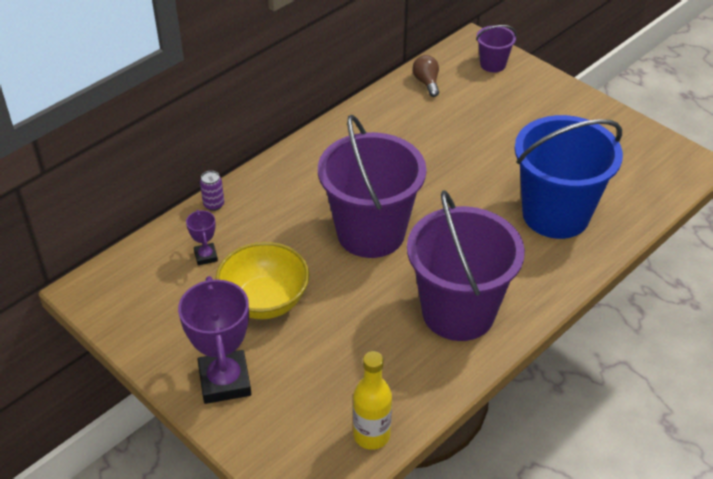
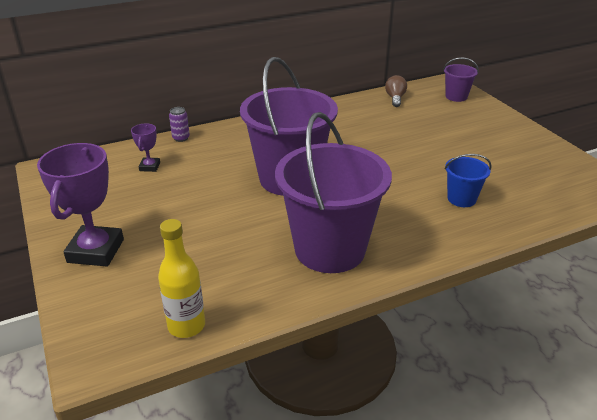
camera: 20 degrees right, 10 degrees down
yellow bowl [216,242,309,319] -> none
blue bucket [515,115,623,239] -> blue bucket [445,154,492,207], size x0.45

